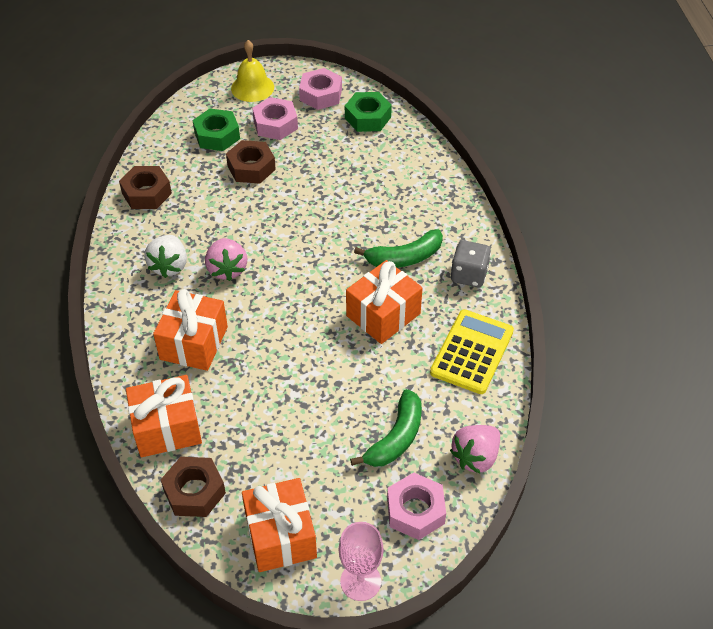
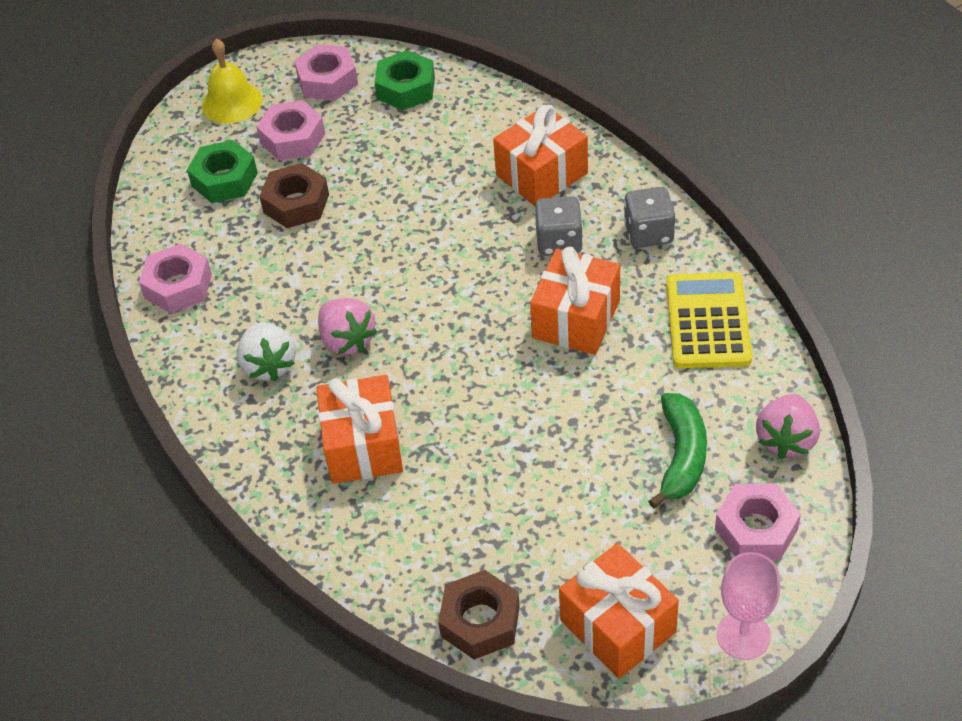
camera: 20 degrees left, 0 degrees up
brown nut [119,166,172,209] -> pink nut [139,244,212,313]
orange gift [126,375,202,457] -> orange gift moved to [493,105,588,206]
green banana [354,229,443,268] -> grey dice [534,196,583,256]

